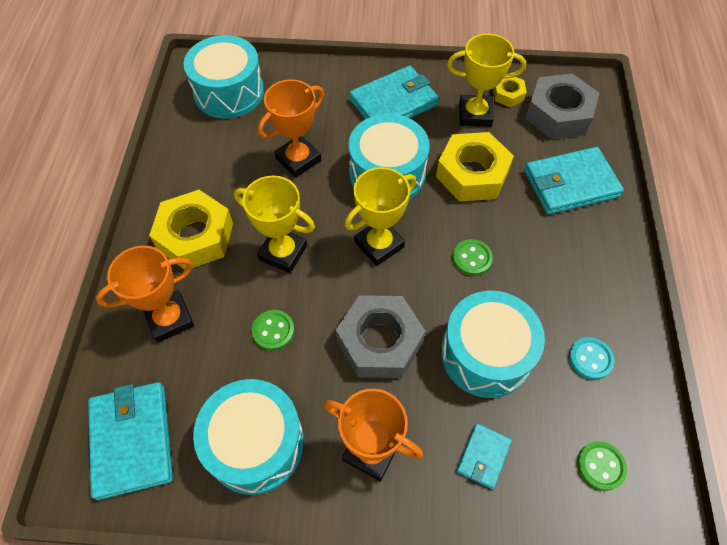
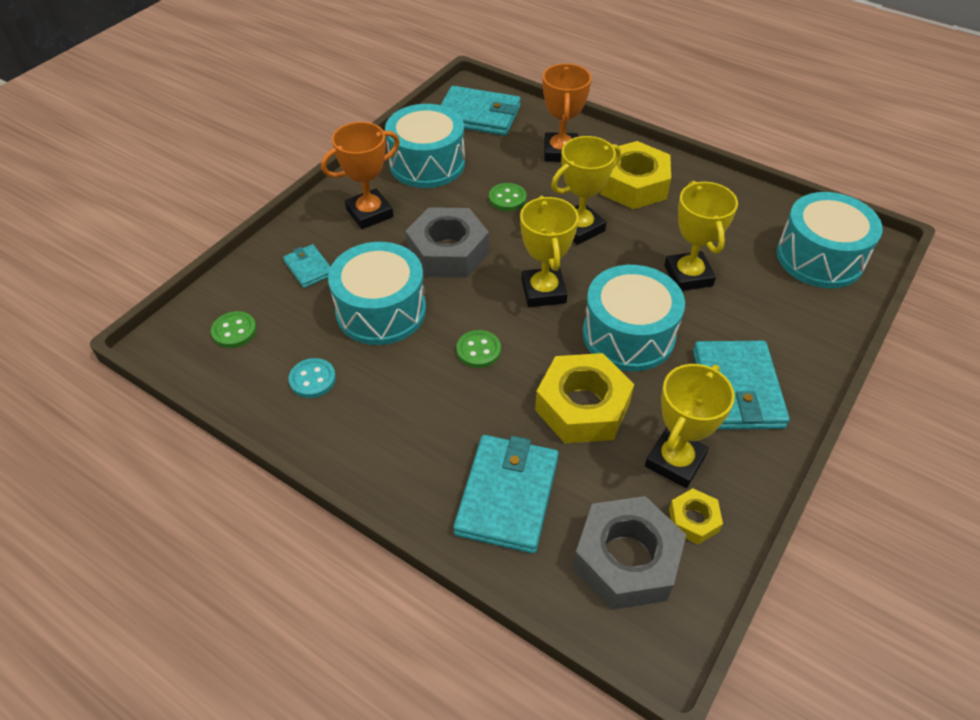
camera: 120 degrees right, 10 degrees down
orange trophy [258,79,324,178] -> yellow trophy [664,181,738,291]

